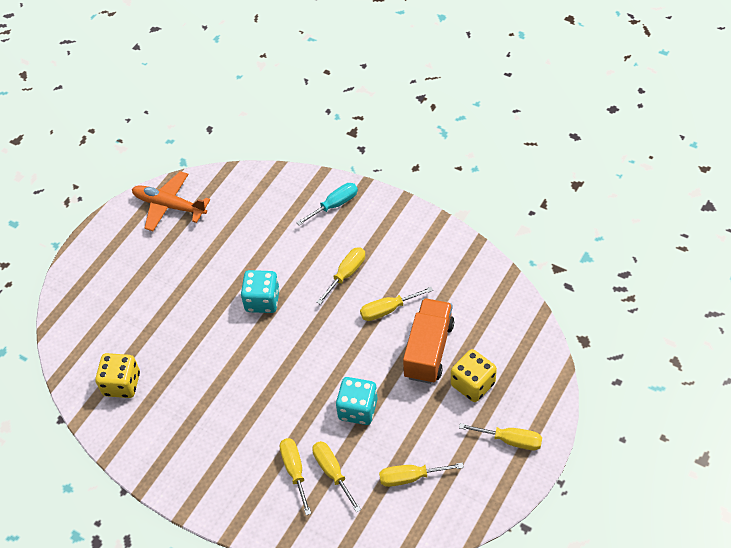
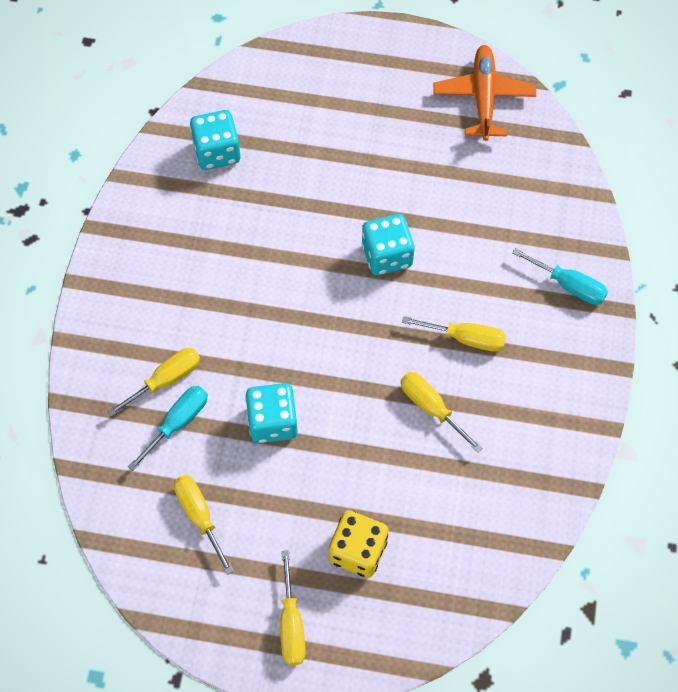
camera: 65 degrees right, 10 degrees up
yellow dice [95,353,140,398] -> turquoise dice [190,110,241,170]
yellow screwdriver [312,441,361,513] -> turquoise screwdriver [128,386,208,471]
orange truck [403,298,454,384] -> none

